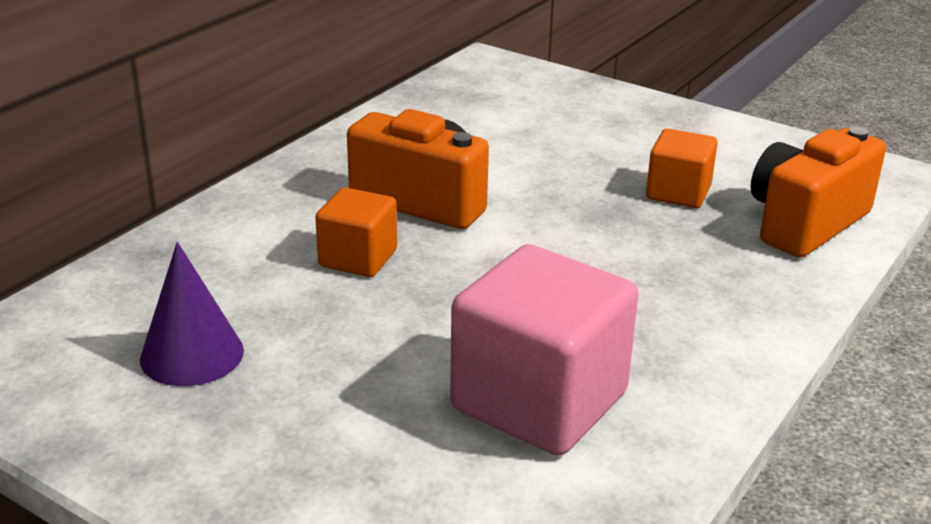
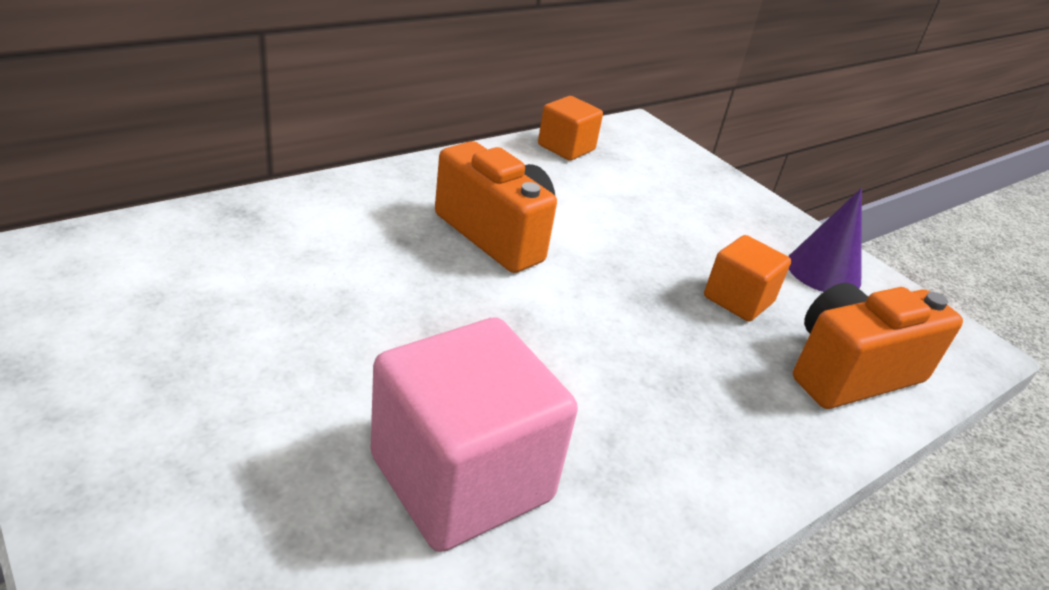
camera: 15 degrees right, 5 degrees up
purple cone [140,242,244,386] -> purple cone moved to [788,188,862,292]
orange cube [315,187,397,277] -> orange cube moved to [538,96,603,161]

